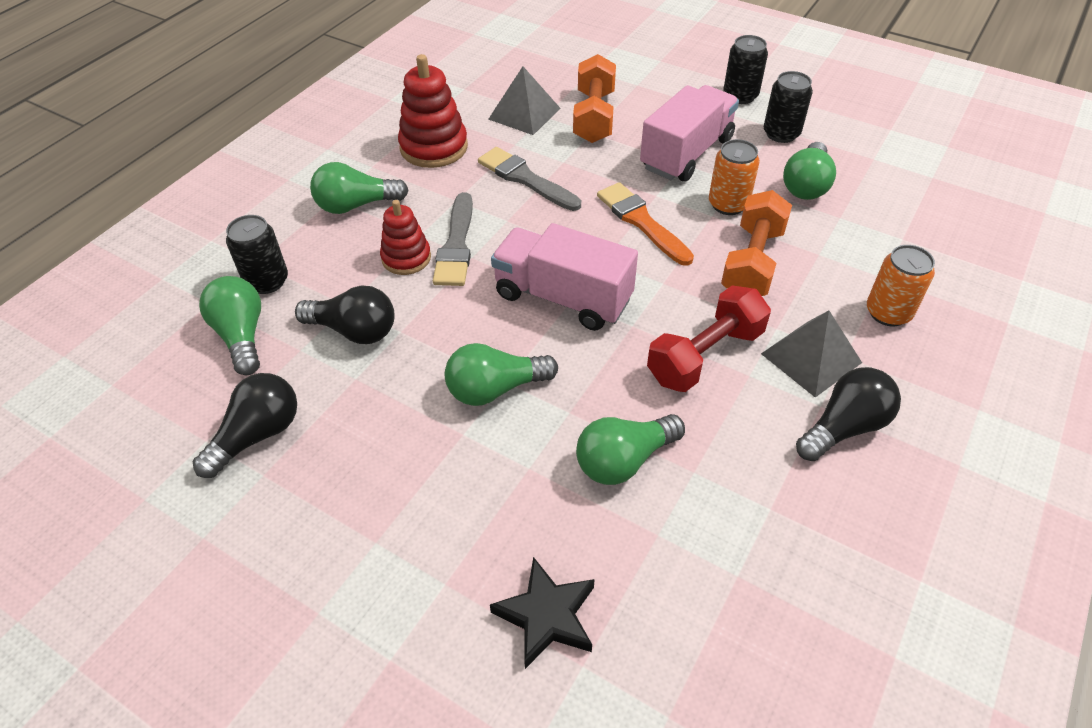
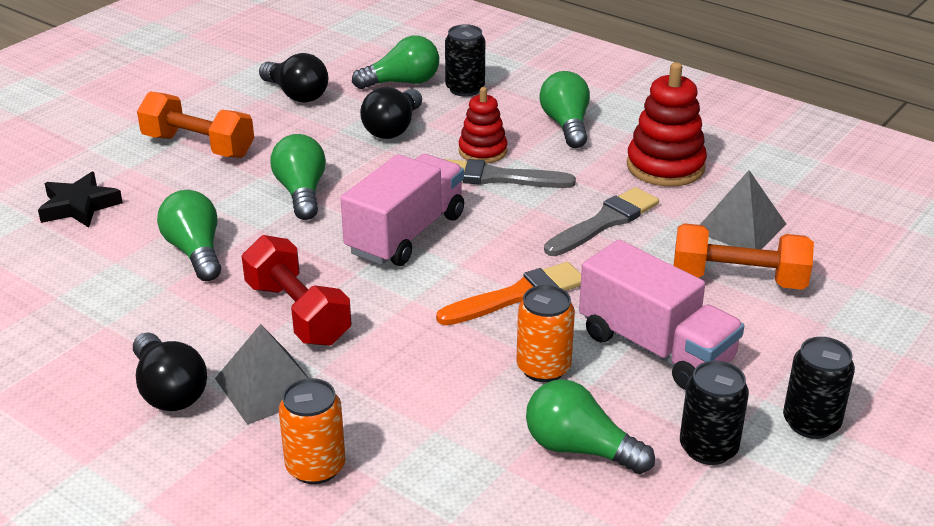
camera: 95 degrees right, 15 degrees down
orange dumbbell [721,190,792,296] -> orange dumbbell moved to [137,91,254,158]

